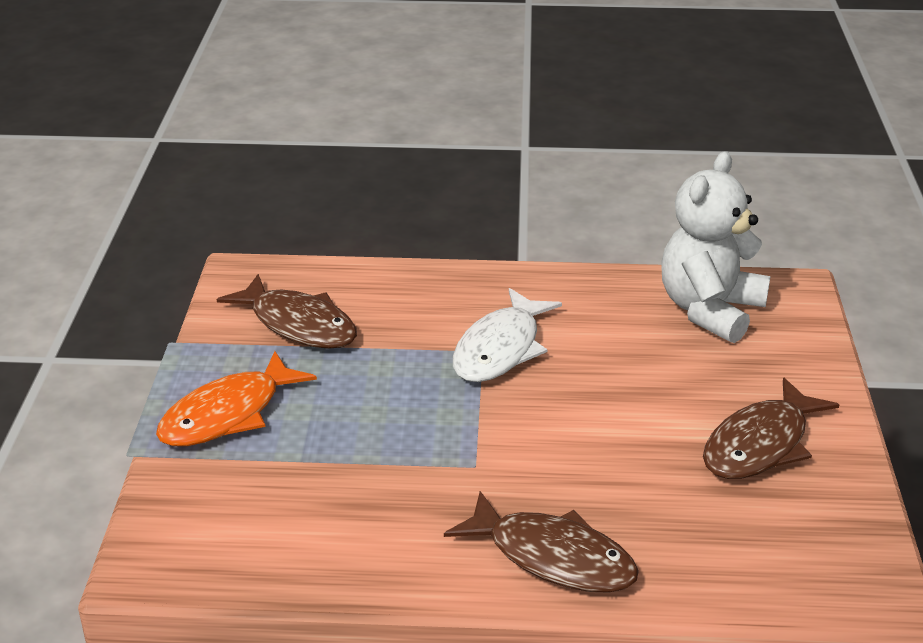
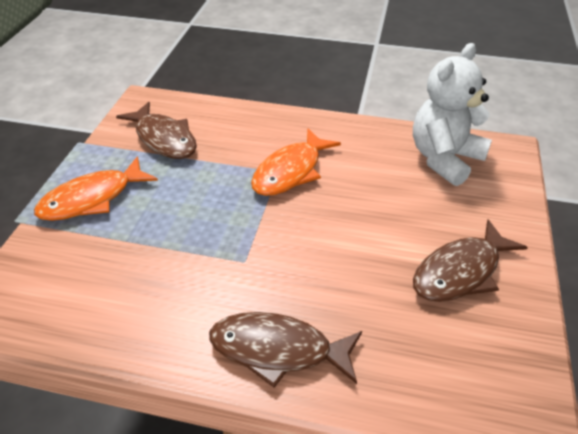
camera: 10 degrees right, 10 degrees up
brown fish [444,491,639,593] -> brown fish turned 150 degrees clockwise [209,312,362,388]
white fish [453,288,562,382] -> orange fish [251,129,341,196]

